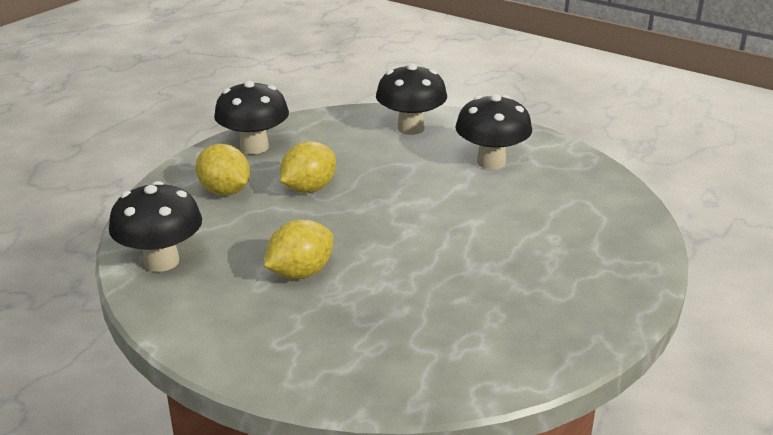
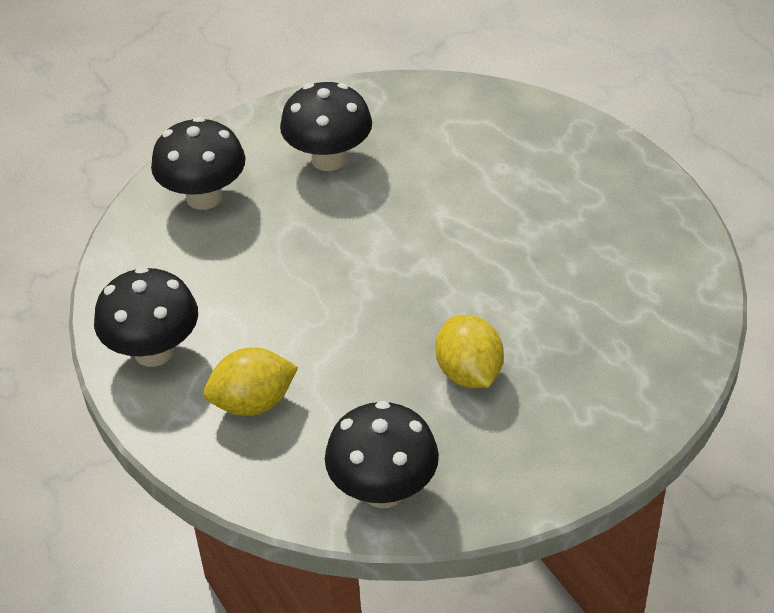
camera: 65 degrees left, 15 degrees up
yellow lemon [280,141,336,193] -> none

